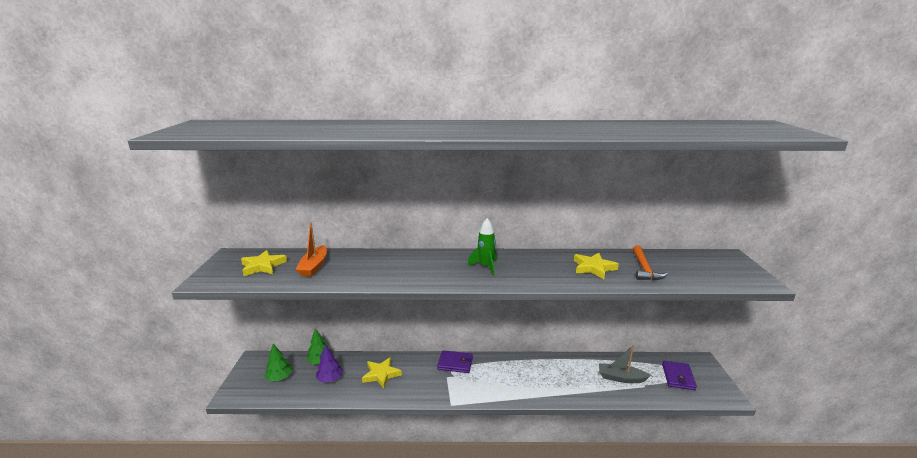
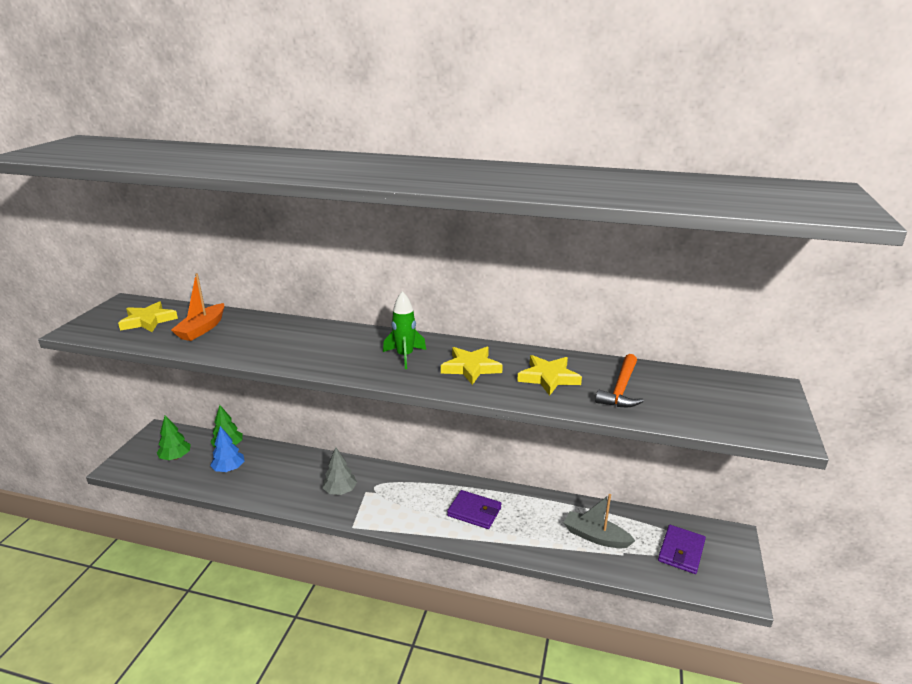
camera: 15 degrees right, 5 degrees up
purple tree [316,345,343,383] -> blue tree [210,426,244,472]
yellow star [362,357,402,388] -> yellow star moved to [441,347,503,385]
purple wallet [437,350,473,373] -> purple wallet moved to [447,490,502,529]
none -> grey tree [322,447,357,495]

